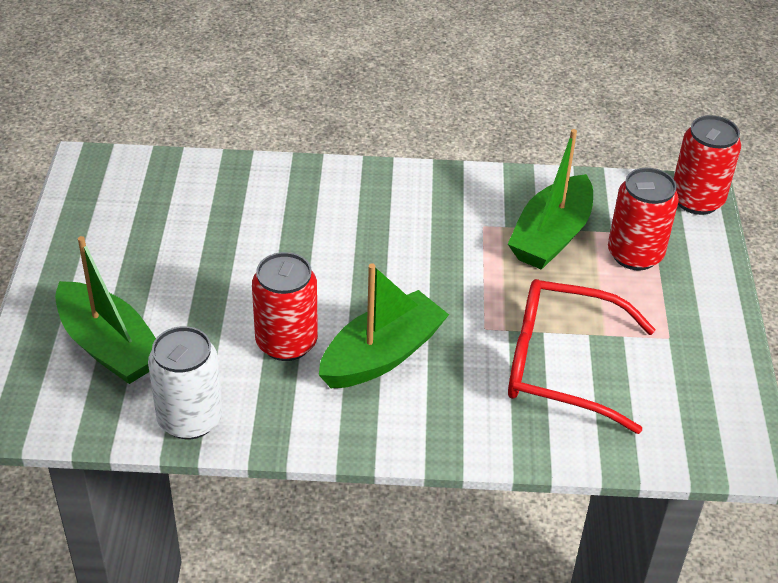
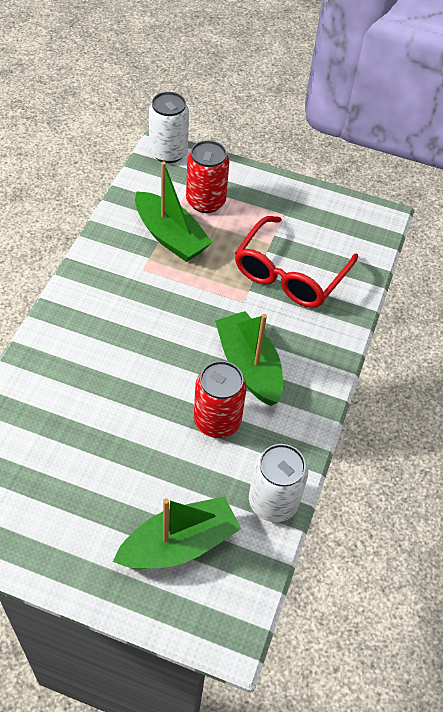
camera: 75 degrees left, 10 degrees up
red can [674,115,741,215] -> white can [149,92,189,163]

